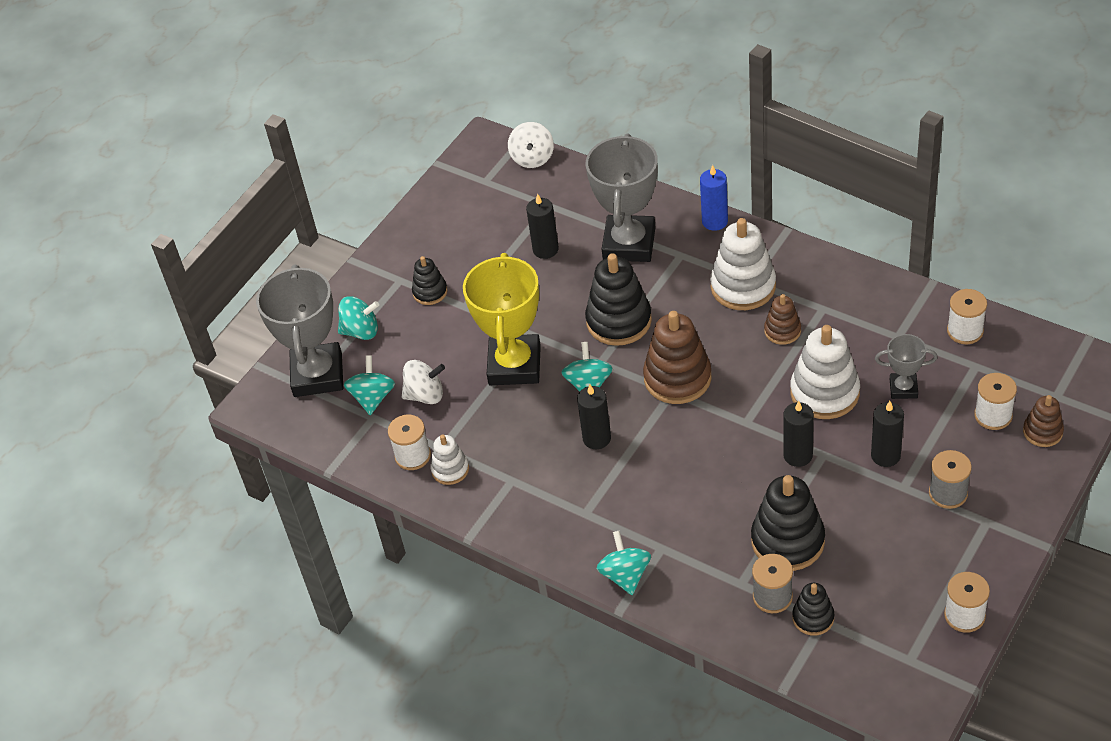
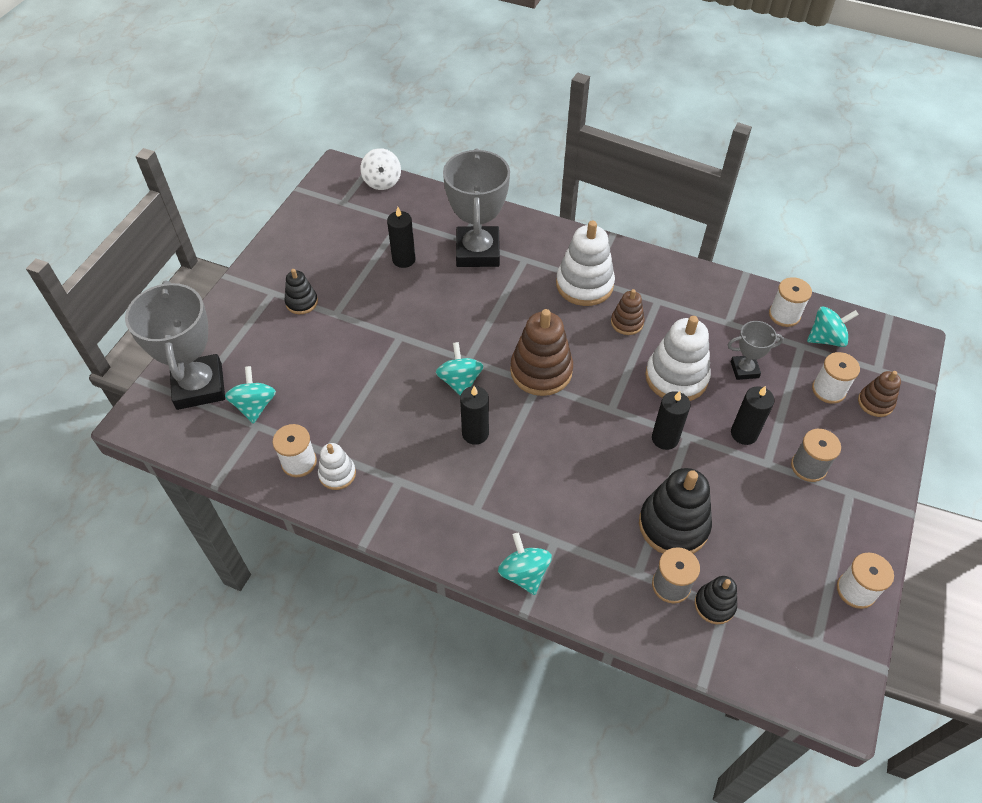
camera: 15 degrees left, 5 degrees up
turquoise spinning top [338,296,379,340] -> turquoise spinning top moved to [807,306,859,347]
white spinning top [402,360,445,404] -> none
yellow trophy [463,253,541,385] -> none
black stacking toy [585,253,652,346] -> none
blue candle [700,165,728,231] -> none

